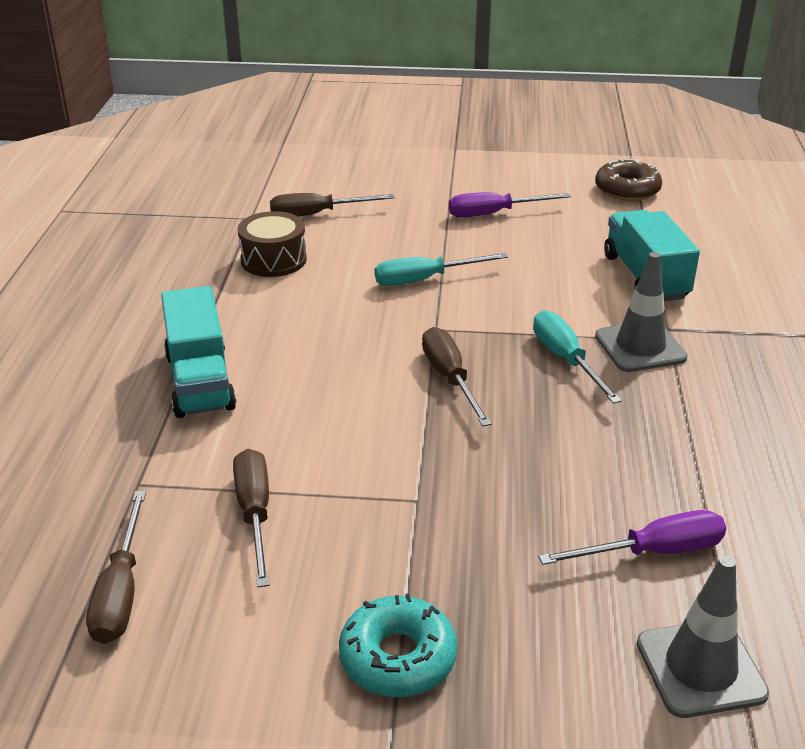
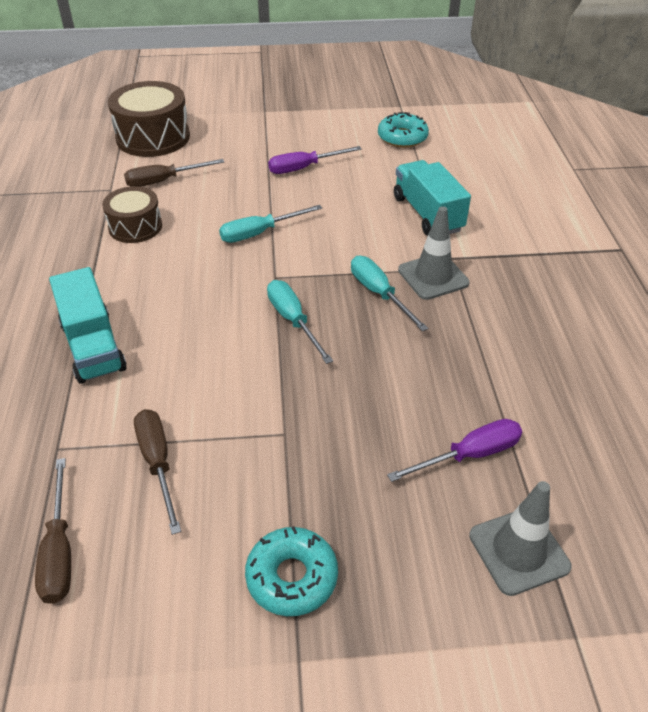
camera: 10 degrees left, 10 degrees up
brown screwdriver [422,327,492,426] -> turquoise screwdriver [267,280,333,364]
brown donut [595,159,662,201] -> turquoise donut [378,112,429,148]
none -> brown drum [108,81,190,157]

